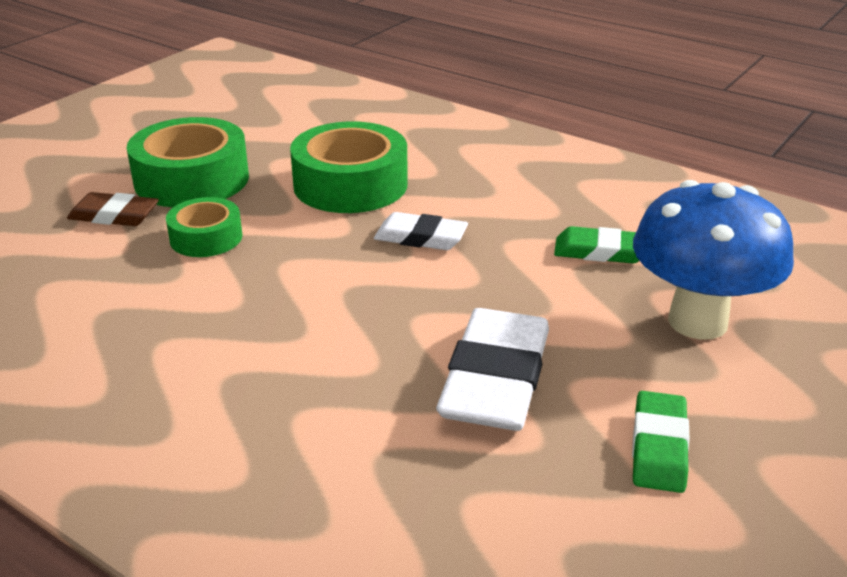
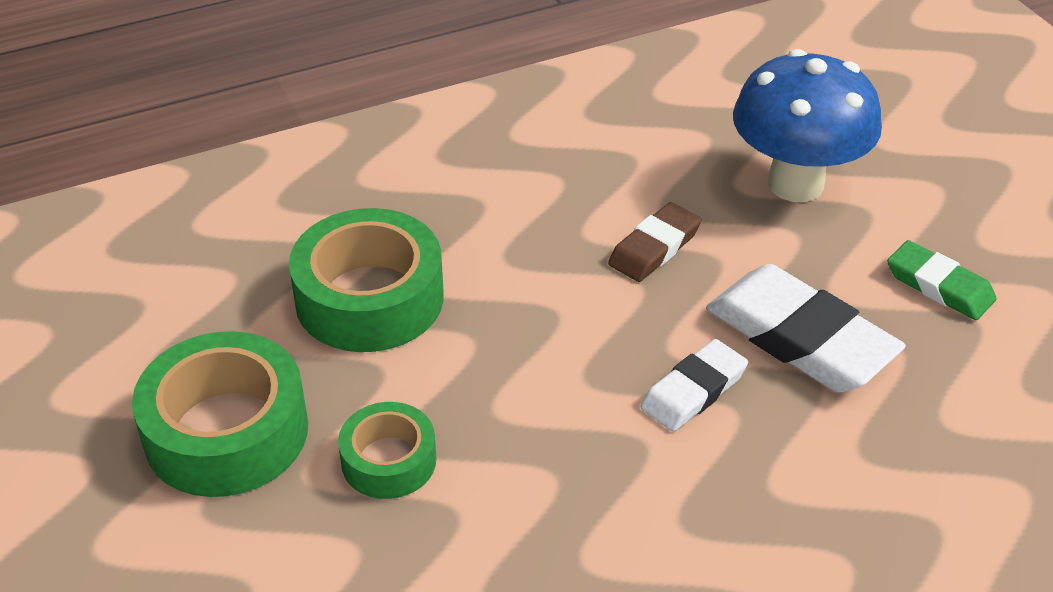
camera: 60 degrees left, 10 degrees up
brown eraser [67,192,159,226] -> brown eraser moved to [608,202,701,282]
white eraser [374,212,468,250] -> white eraser moved to [641,339,748,432]
green eraser [554,226,639,264] -> none

